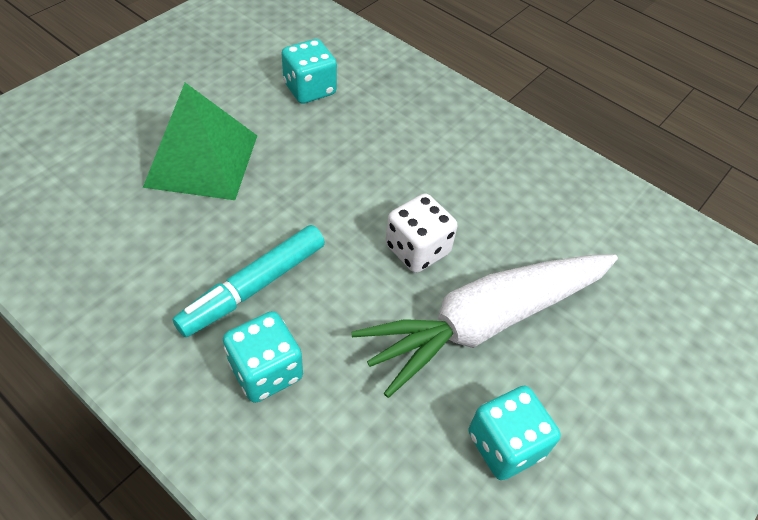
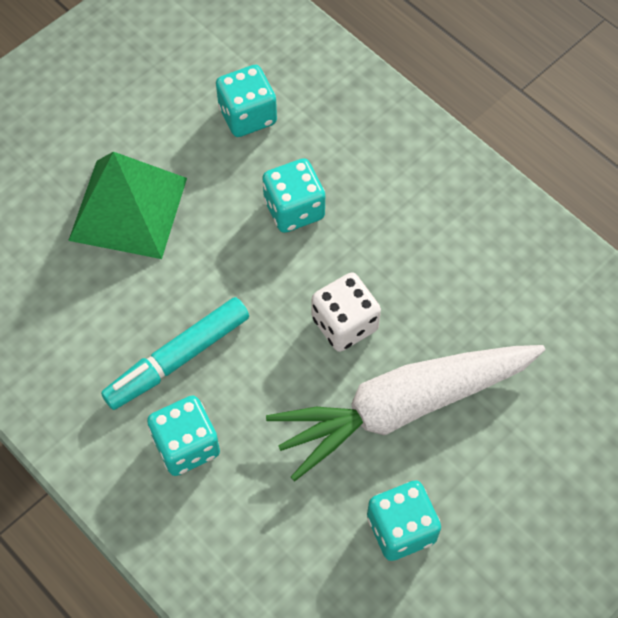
camera: 10 degrees right, 10 degrees up
none -> turquoise dice [262,158,325,233]

